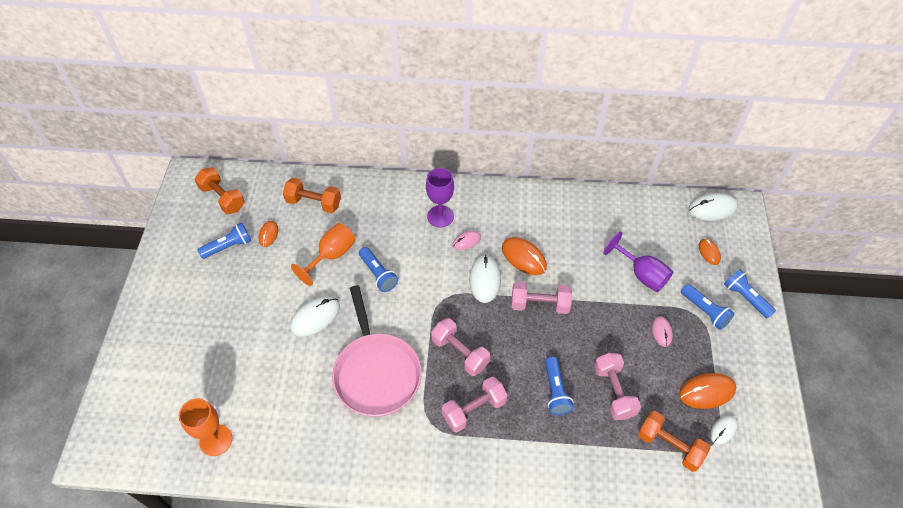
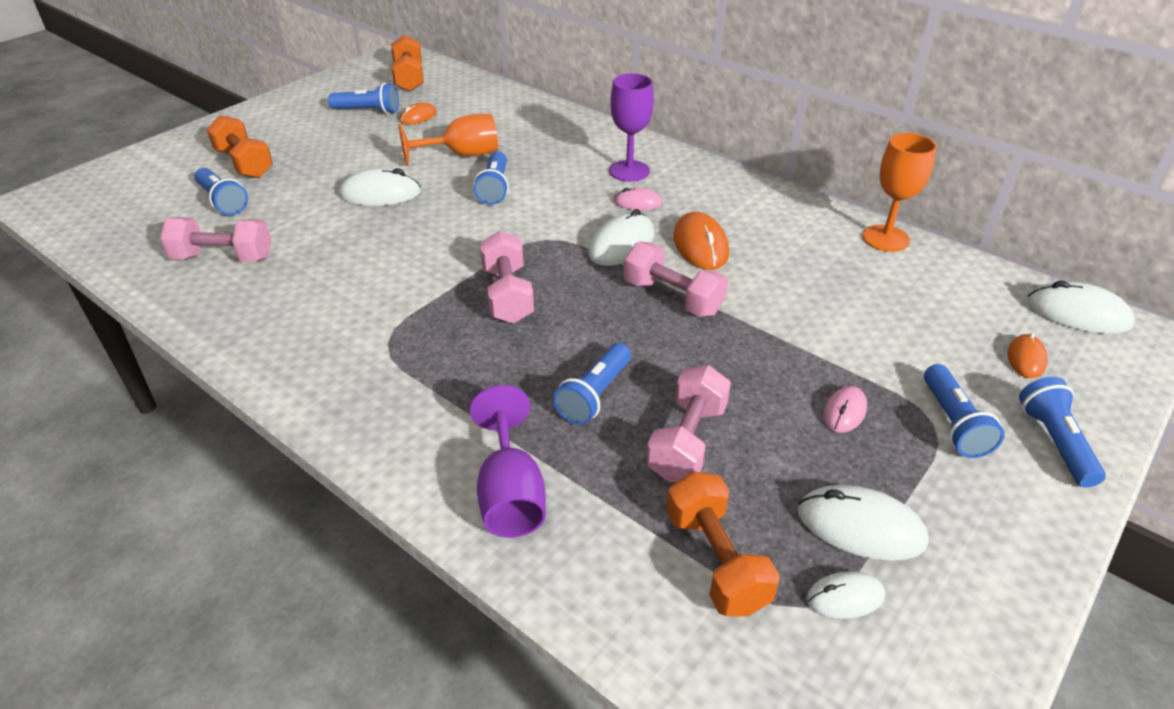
camera: 35 degrees right, 15 degrees down
orange goblet [179,398,232,456] -> orange goblet moved to [862,133,937,252]
orange dumbbell [283,178,341,213] -> orange dumbbell moved to [207,115,273,178]
pink pan [332,285,422,417] -> none
pink dumbbell [442,376,508,432] -> pink dumbbell moved to [160,217,271,262]
purple goblet [603,232,673,292] -> purple goblet moved to [469,385,546,538]
orange mouse [679,373,736,409] -> white mouse [798,485,929,561]
none -> blue flashlight [194,168,248,215]

